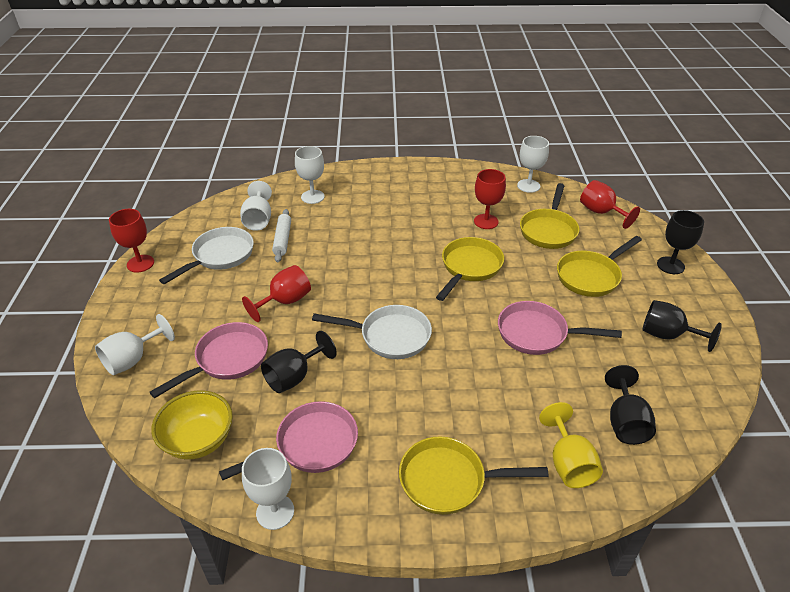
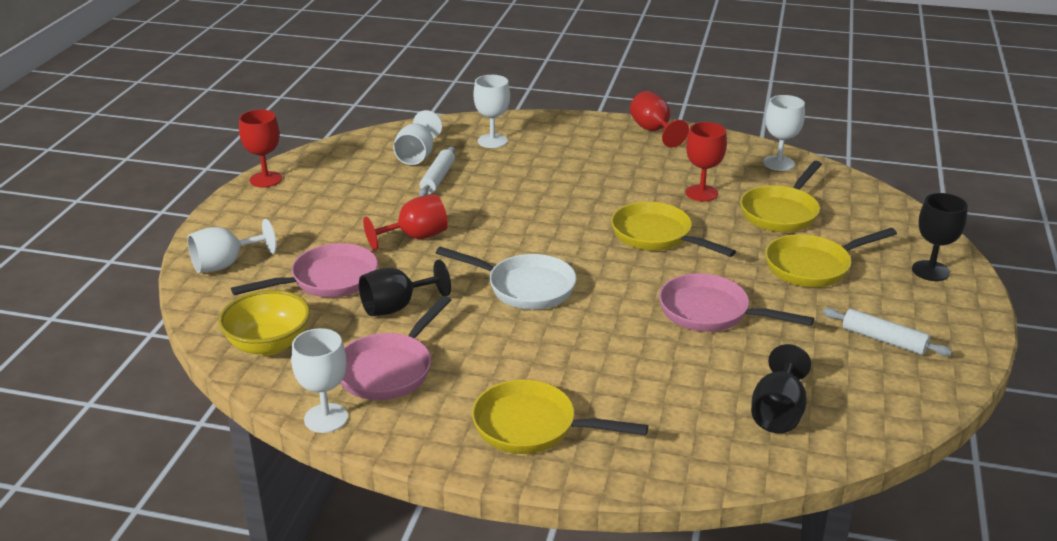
camera: 15 degrees right, 10 degrees down
white pan [159,227,254,284] -> none
pink pan [219,401,358,480] -> pink pan turned 135 degrees clockwise [340,296,451,400]
yellow pan [436,237,504,301] -> yellow pan turned 90 degrees counterclockwise [611,202,736,257]
yellow goblet [539,402,603,488] -> none
red goblet [580,180,640,229] -> red goblet moved to [630,91,689,148]
black goblet [642,300,722,352] -> white rolling pin [823,308,952,356]

